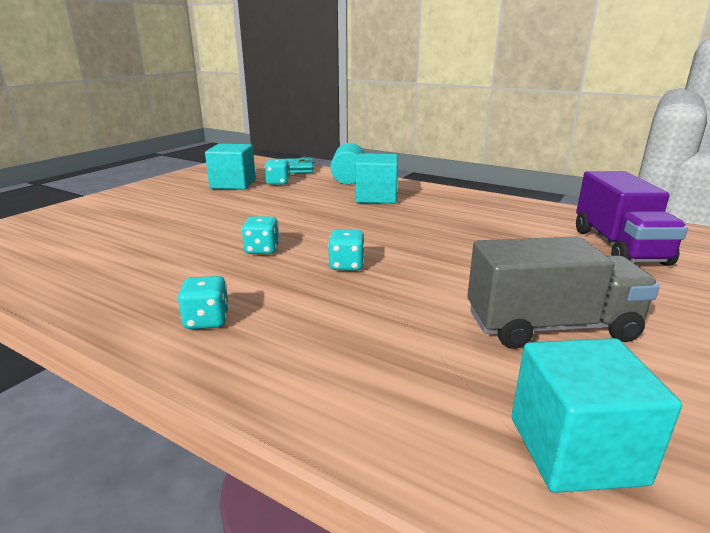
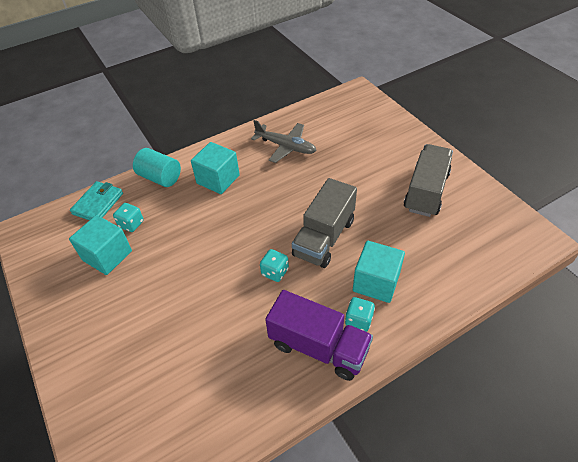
camera: 60 degrees left, 25 degrees up
turquoise dice [328,230,365,271] -> grey truck [292,178,357,268]
turquoise cube [512,338,682,493] -> turquoise cube moved to [353,241,405,303]
purple truck [576,171,688,266] -> purple truck moved to [265,290,373,381]
none -> grey plane [251,120,317,163]

